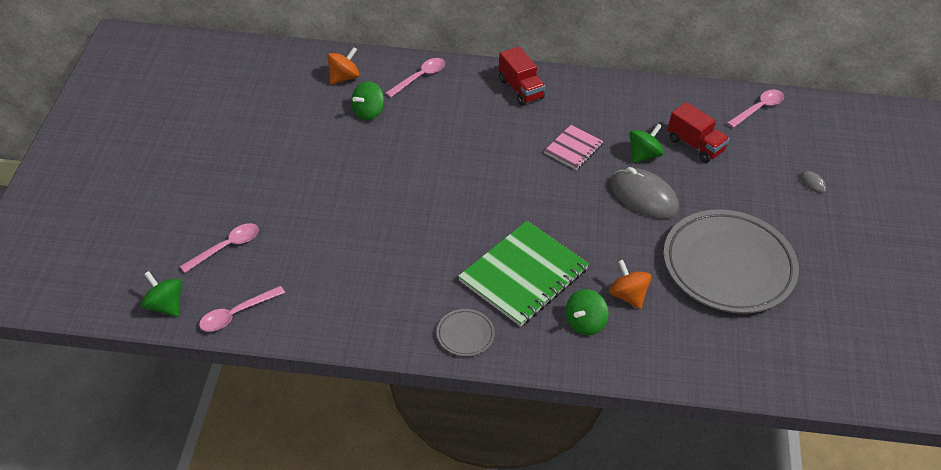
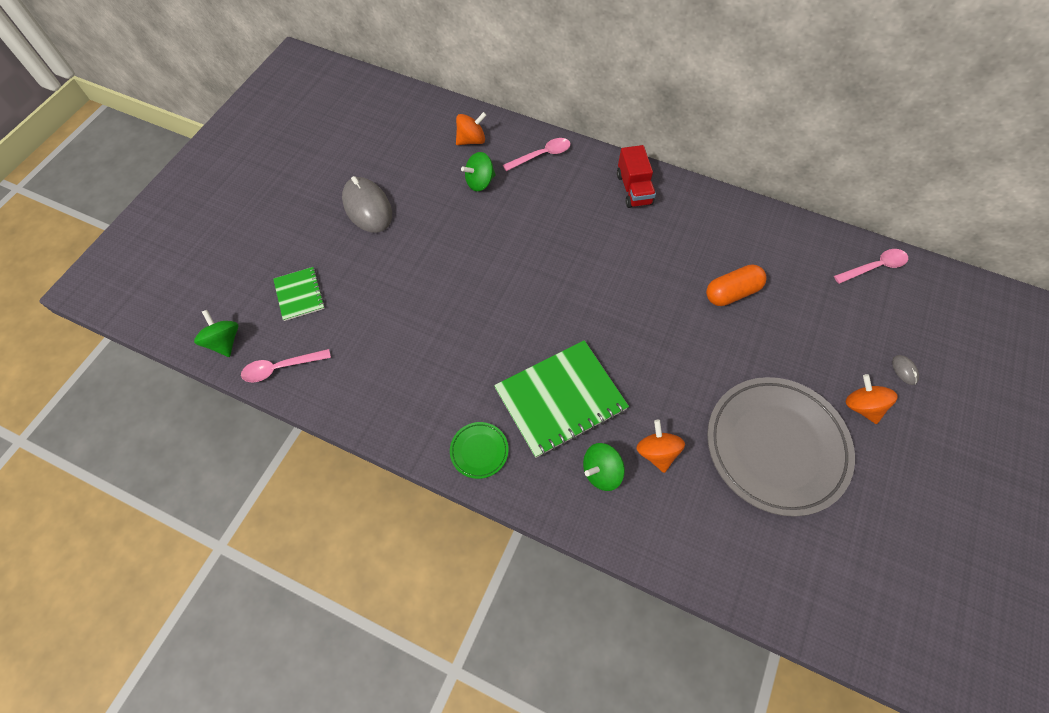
camera: 20 degrees right, 15 degrees up
pink spoon [180,223,259,273] -> green notebook [273,267,325,321]
grey plate [437,309,495,356] -> green plate [450,422,508,479]
pink notebook [544,125,603,170] -> none
grey mouse [611,167,679,219] -> grey mouse moved to [342,176,392,233]
green spinning top [630,123,664,163] -> orange capsule [706,264,767,306]
red truck [668,102,730,163] -> none
none -> orange spinning top [846,374,898,424]

